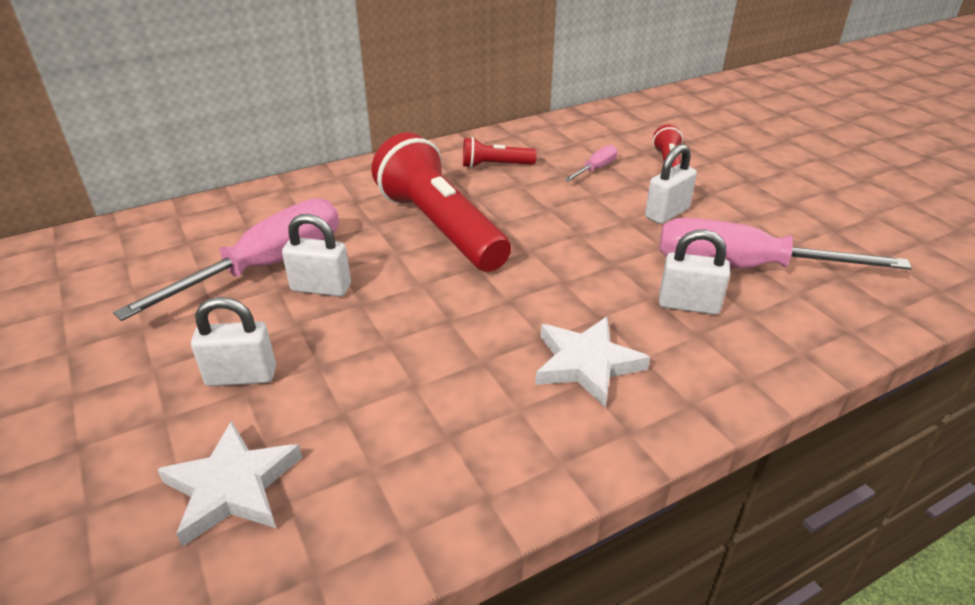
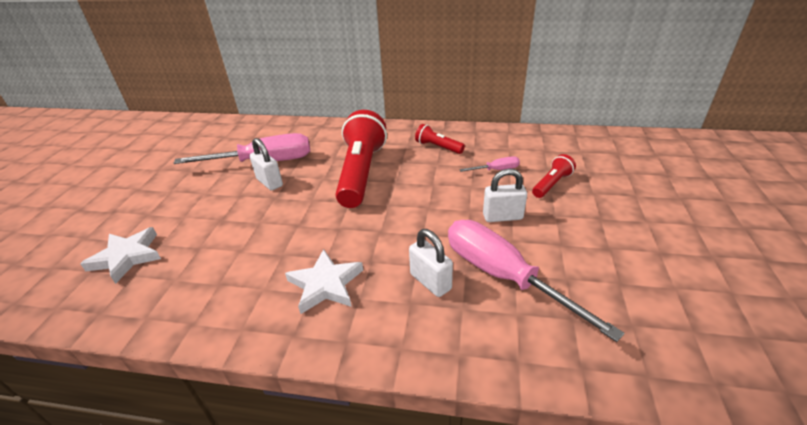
camera: 40 degrees right, 0 degrees up
white padlock [191,297,276,386] -> none

